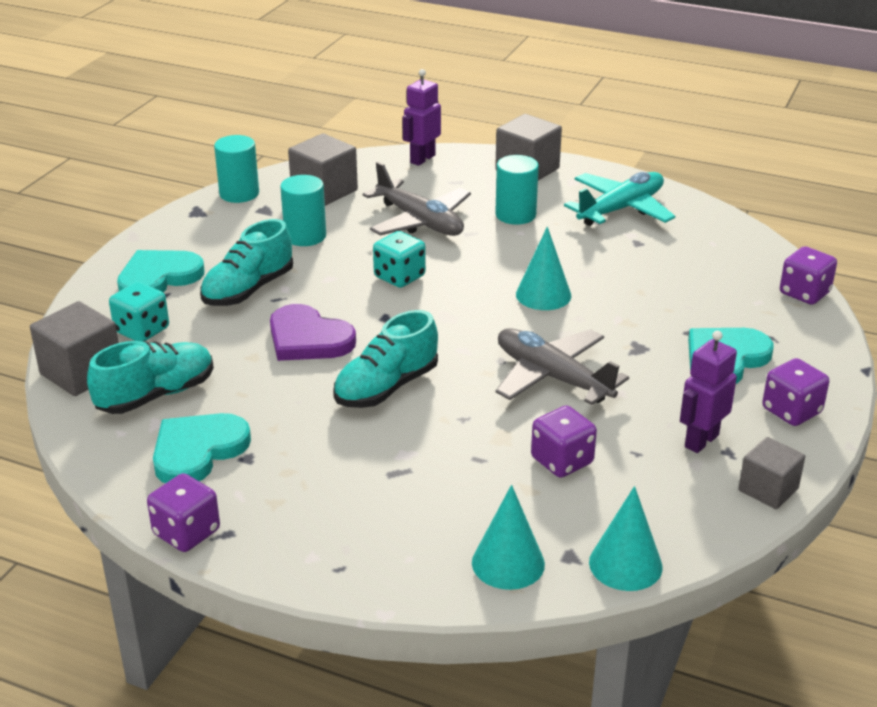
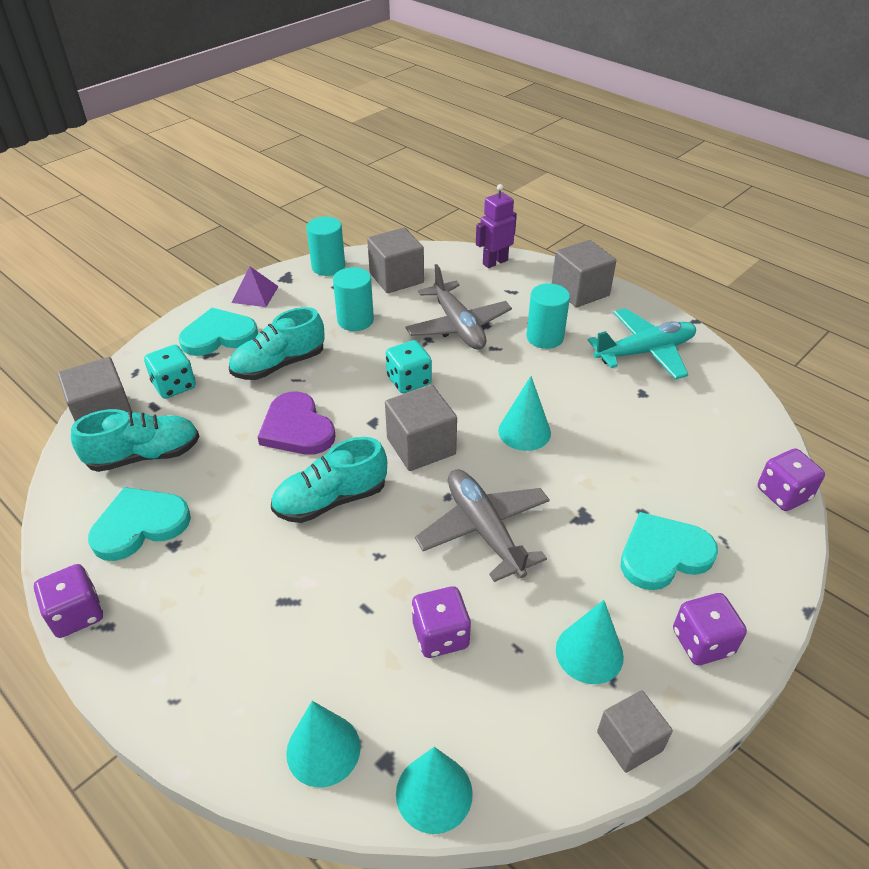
camera: 20 degrees right, 10 degrees up
purple robot [680,330,737,453] -> turquoise cone [556,600,624,684]
none -> purple pyramid [231,267,279,307]
none -> grey cube [385,385,457,471]

